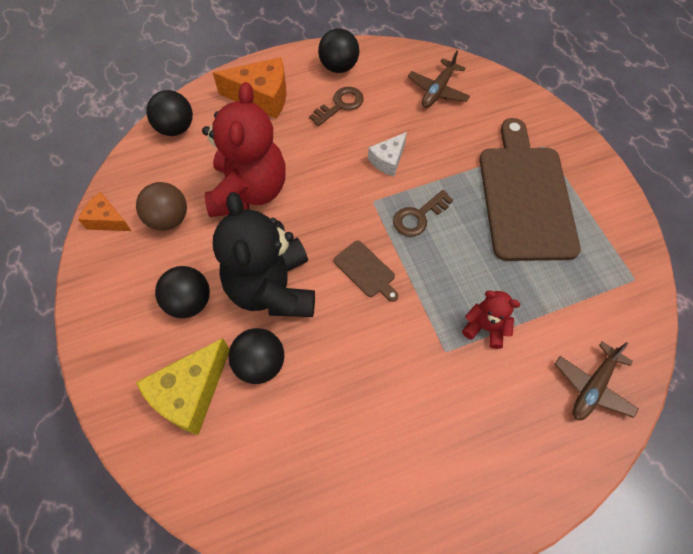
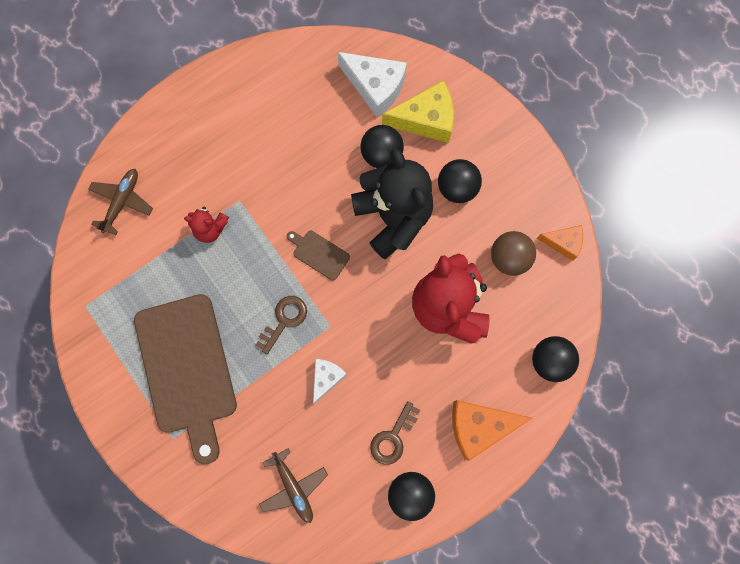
camera: 165 degrees right, 15 degrees up
yellow cheese [136,338,230,435] -> yellow cheese turned 60 degrees clockwise [382,80,454,143]
brown plane [408,51,470,108] -> brown plane turned 135 degrees clockwise [259,448,328,523]
none -> white cheese [337,52,407,118]

